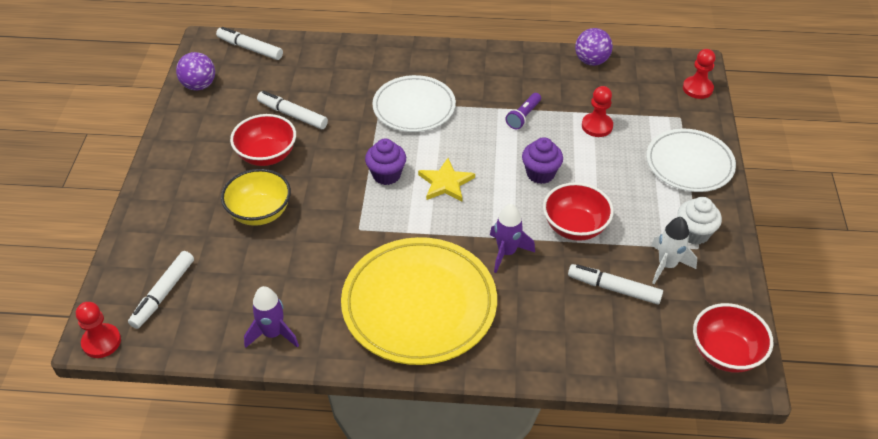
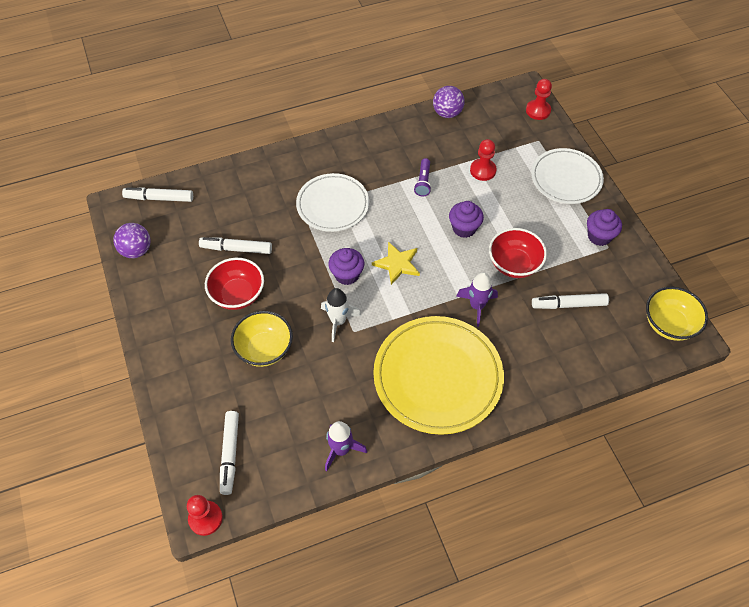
camera: 25 degrees left, 10 degrees up
white rocket [651,217,697,284] -> white rocket moved to [321,288,361,342]
white cupcake [677,197,722,245] -> purple cupcake [587,209,622,246]
red bowl [693,303,773,372] -> yellow bowl [646,287,708,341]

